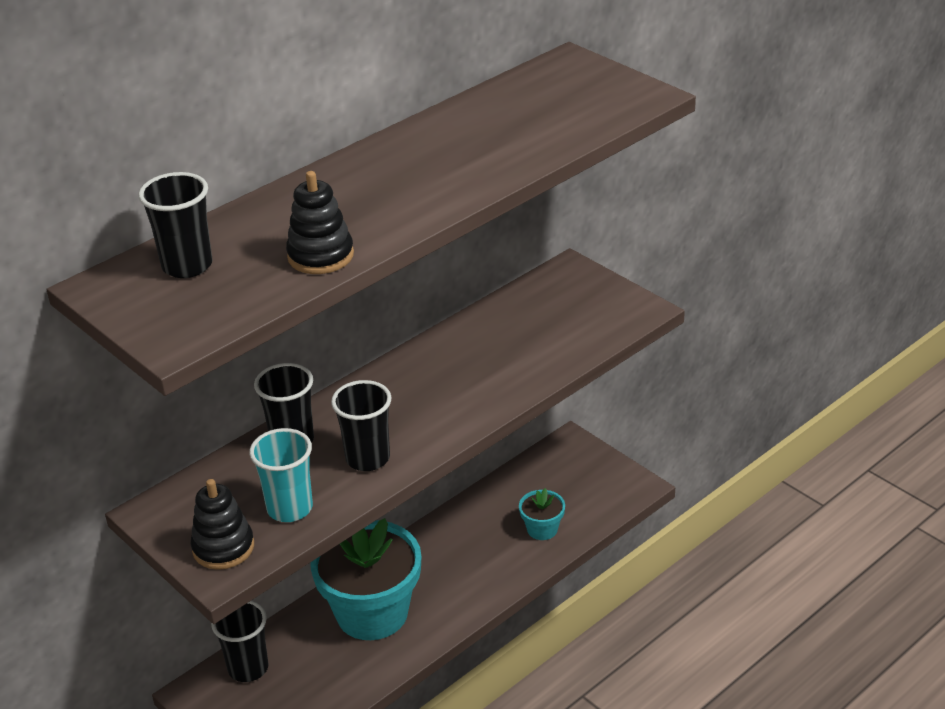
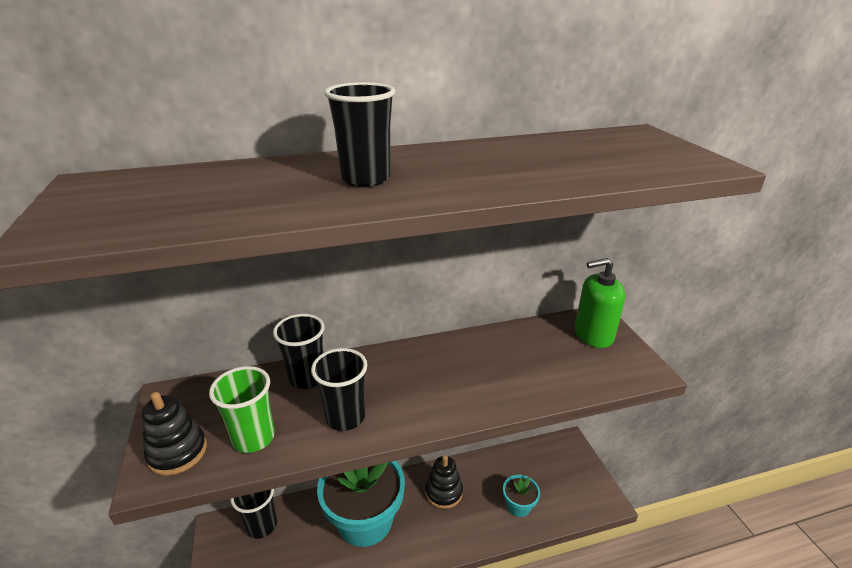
camera: 25 degrees right, 5 degrees down
black cup [138,172,213,278] -> black cup moved to [324,82,395,187]
turquoise cup [249,428,313,522] -> green cup [209,366,275,453]
black stacking toy [286,171,354,274] -> black stacking toy moved to [425,455,463,509]
none -> green soap dispenser [575,258,625,348]

